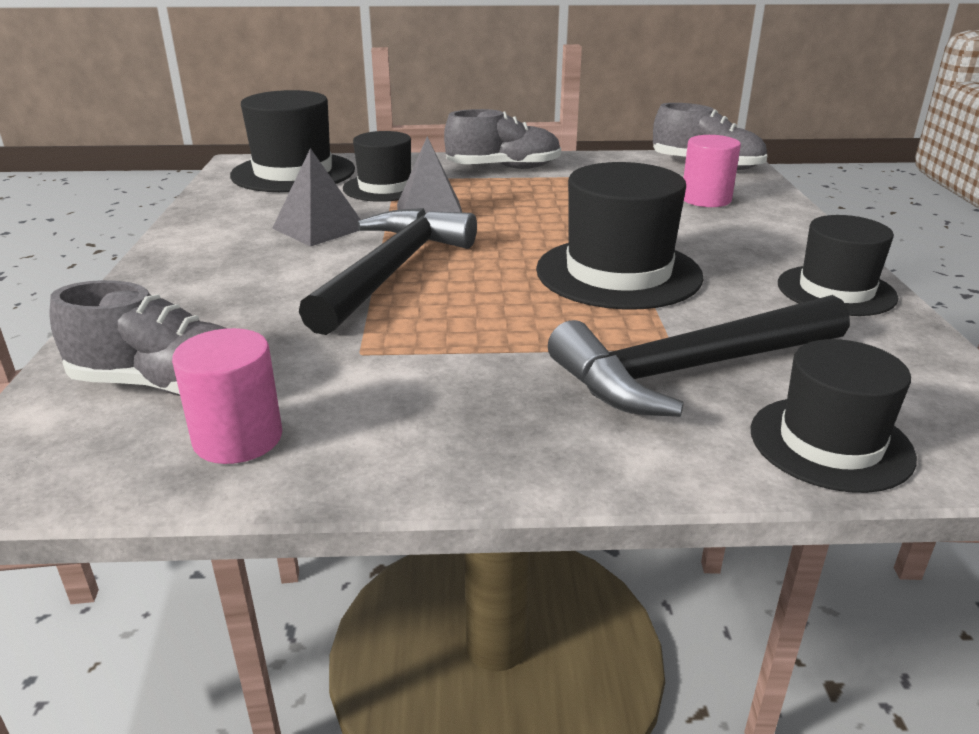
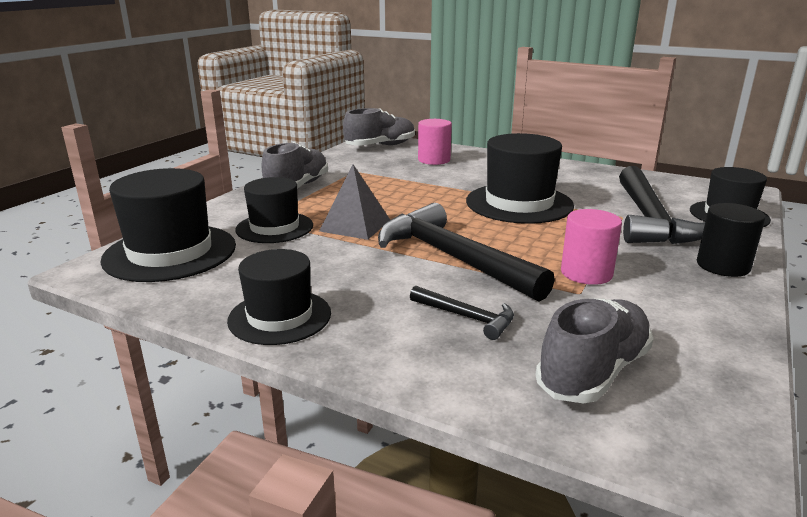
camera: 60 degrees left, 5 degrees down
pink cylinder [172,328,282,464] -> pink cylinder moved to [561,209,622,285]
grey pyramid [272,148,361,247] -> none
black hat [778,215,898,316] -> black hat moved to [227,249,331,345]
none -> black hammer [410,285,514,340]
none -> black cylinder [697,203,765,277]

